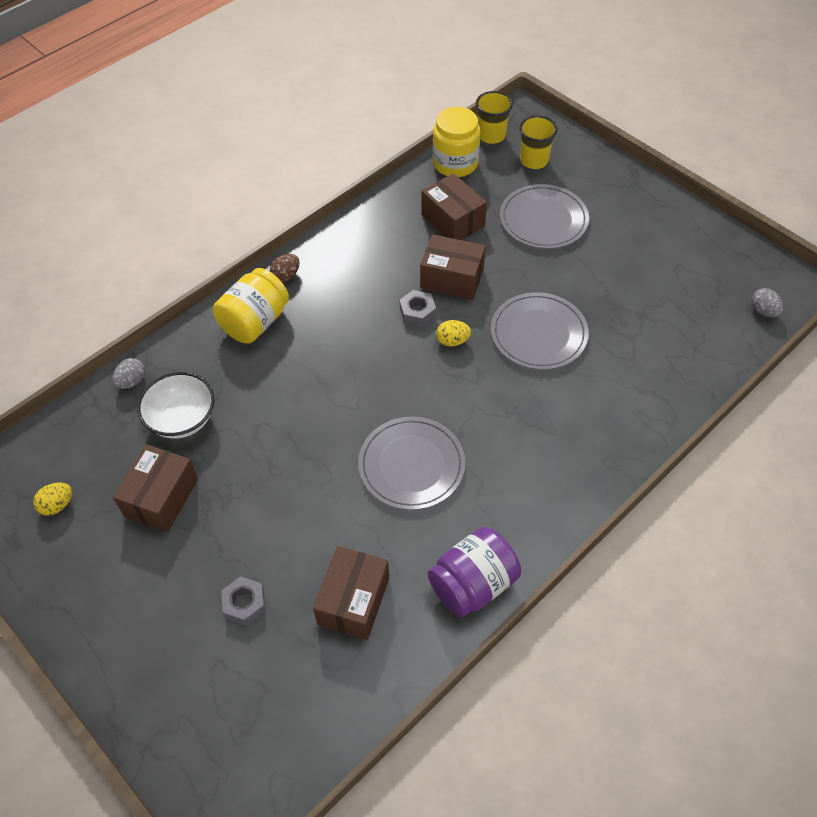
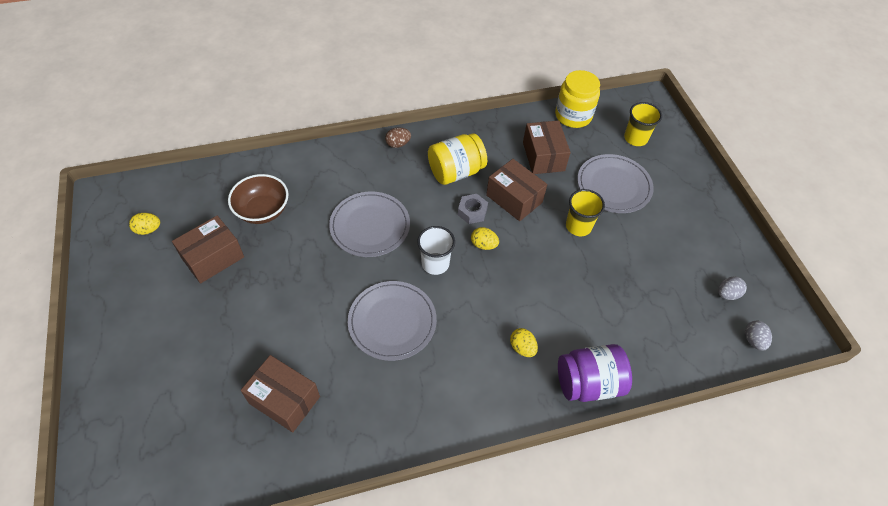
camera: 25 degrees right, 0 degrees up
grey egg [112,358,145,389] -> grey egg moved to [718,277,747,300]
white bowl [137,372,215,438] -> brown bowl [228,174,288,224]
yellow jar [213,268,289,343] -> yellow jar moved to [428,133,487,185]
grey nut [221,576,266,626] -> none
brown box [313,546,389,640] -> brown box turned 75 degrees clockwise [241,355,320,433]
purple jar [428,527,521,618] -> purple jar moved to [558,344,632,402]
yellow cup [476,91,513,144] -> yellow cup moved to [566,189,605,236]
grey plate [491,292,589,370] -> grey plate moved to [329,192,410,257]
none -> white cup [417,226,455,275]
none -> yellow egg [510,328,538,357]

